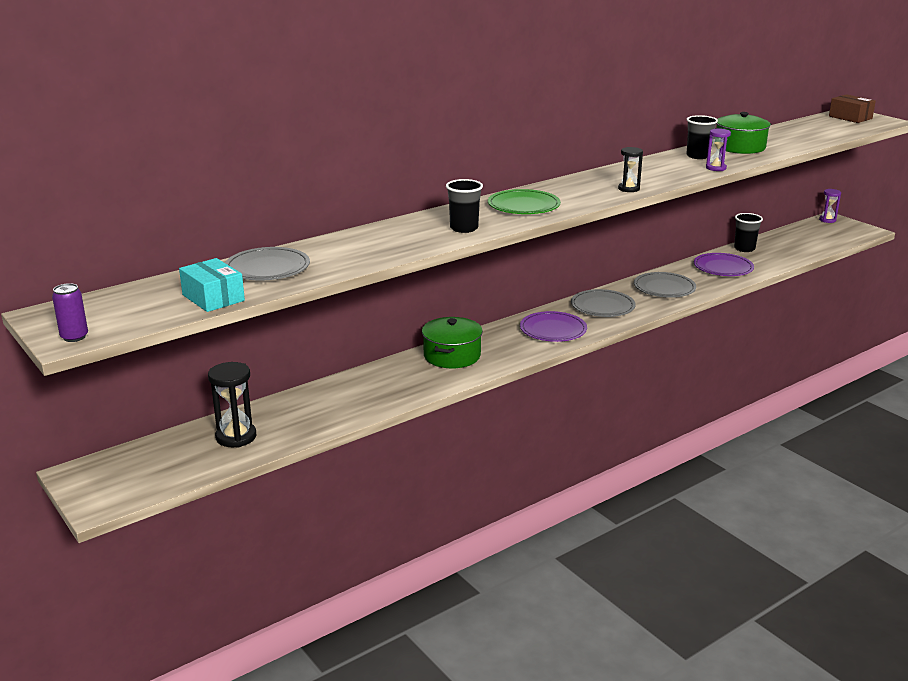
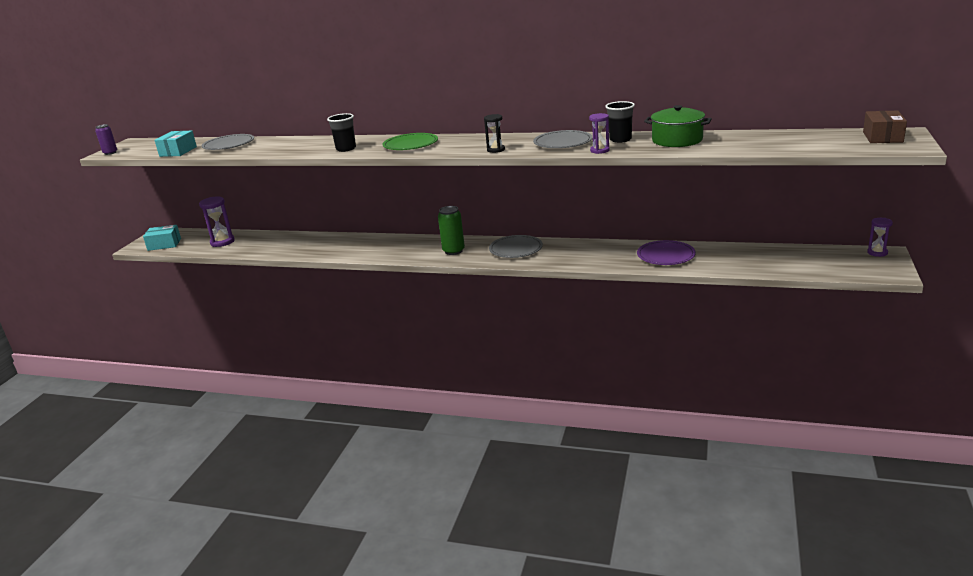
camera: 55 degrees right, 0 degrees up
black hourglass [208,362,256,448] -> purple hourglass [199,196,235,247]
green pot [422,317,483,368] -> none
purple plate [520,311,587,342] -> green can [438,206,465,255]
grey plate [634,272,696,298] -> grey plate moved to [533,130,593,148]
black cup [734,213,763,252] -> none
none -> turquoise box [143,225,181,251]

